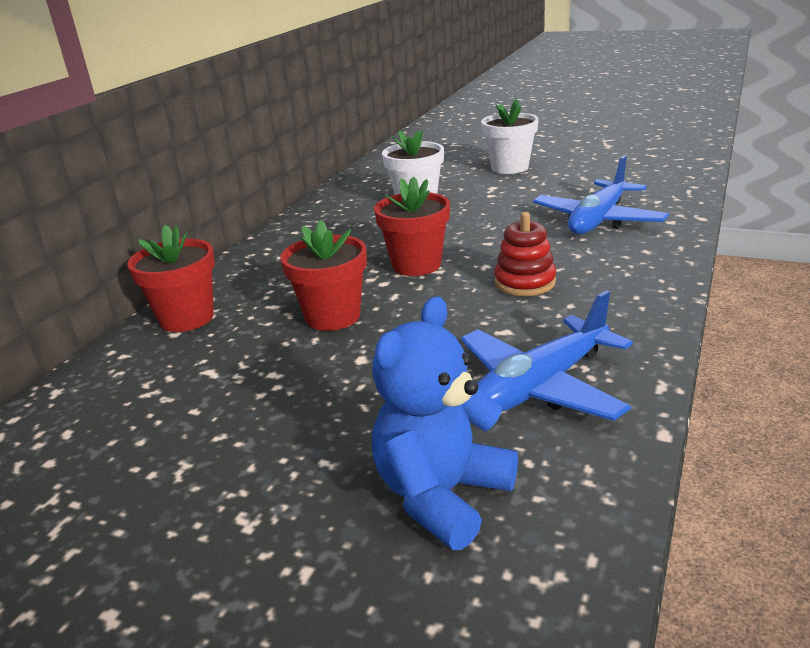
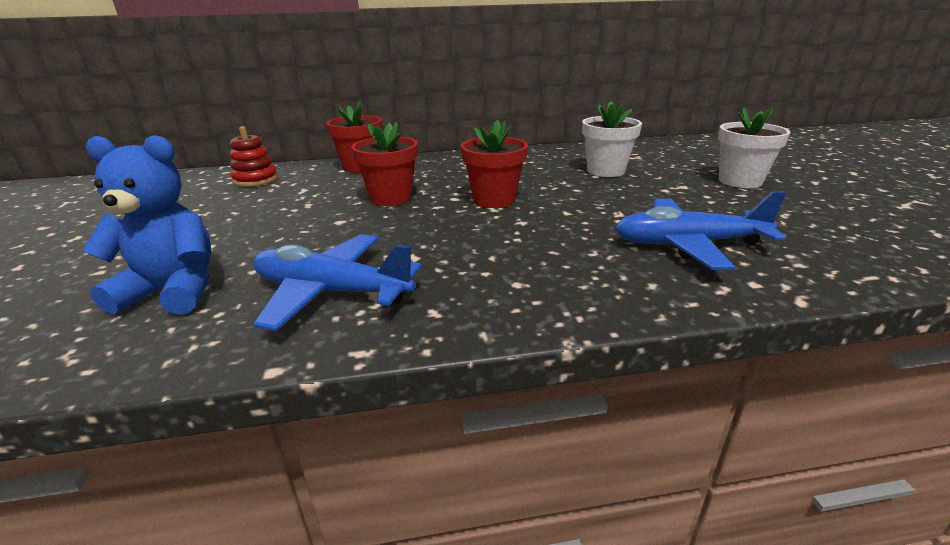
camera: 55 degrees right, 0 degrees up
red stacking toy [494,212,556,296] -> red stacking toy moved to [230,126,278,187]

